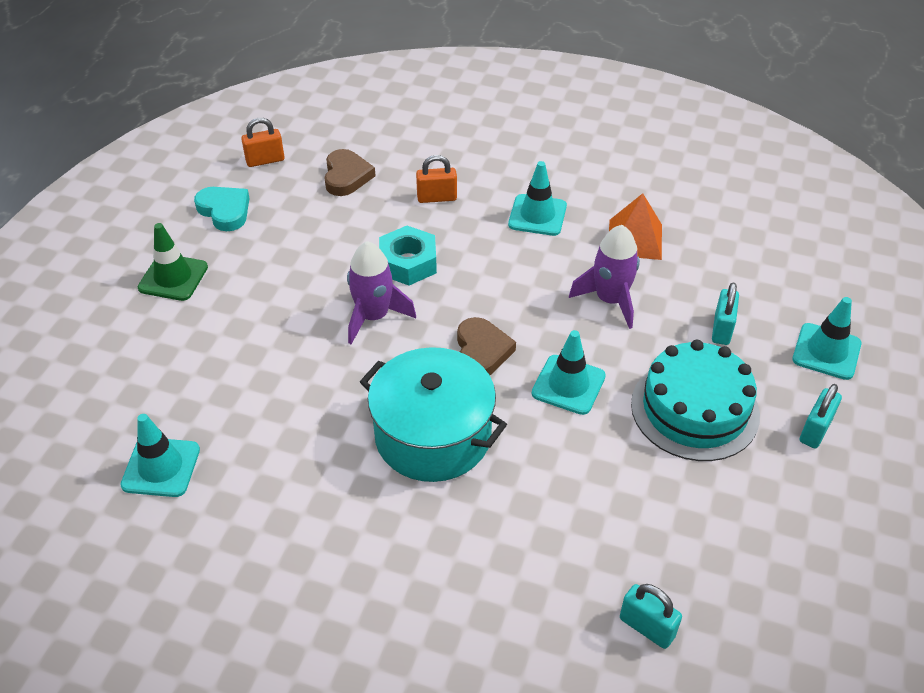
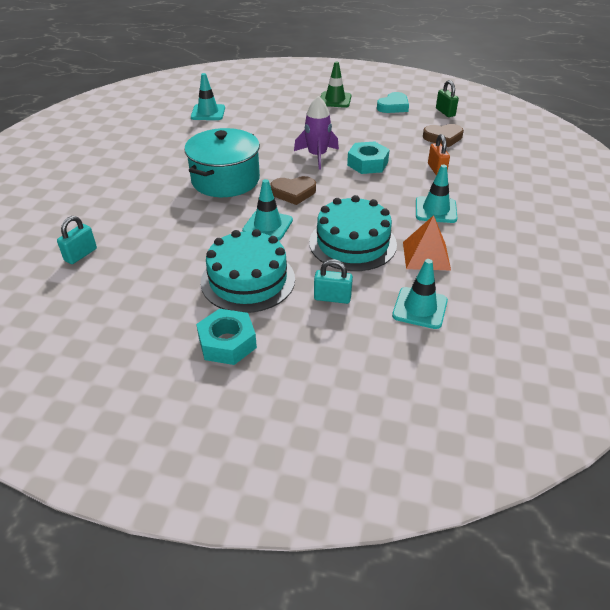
camera: 85 degrees right, 5 degrees down
orange padlock [241,118,284,167] -> green padlock [436,80,459,117]
purple rocket [569,225,640,329] -> turquoise cake [309,195,397,271]
turquoise traffic cone [792,297,861,380] -> turquoise traffic cone moved to [392,259,448,329]
turquoise padlock [800,384,842,448] -> turquoise nut [196,309,257,365]

